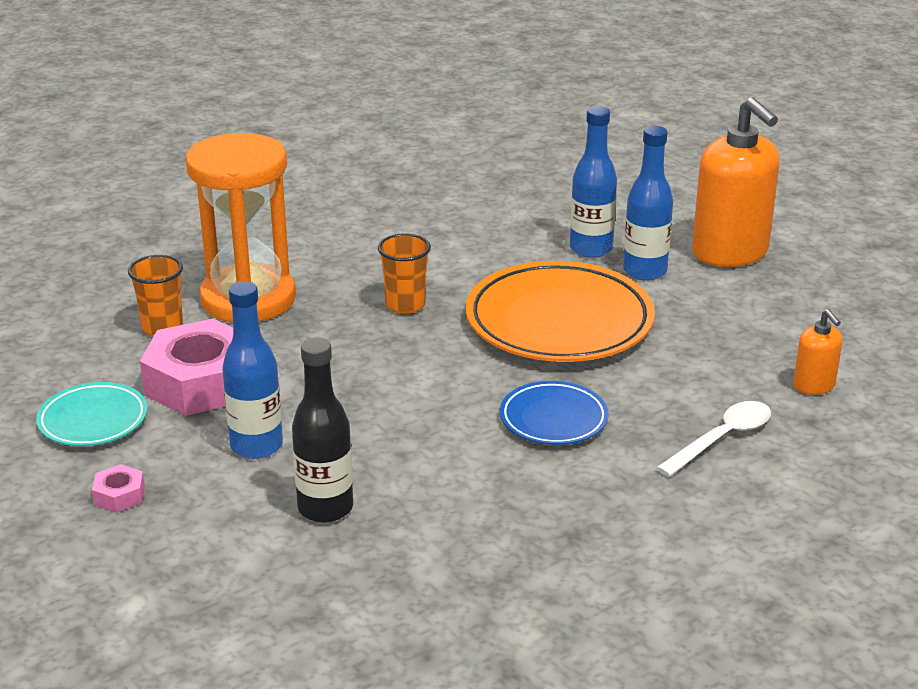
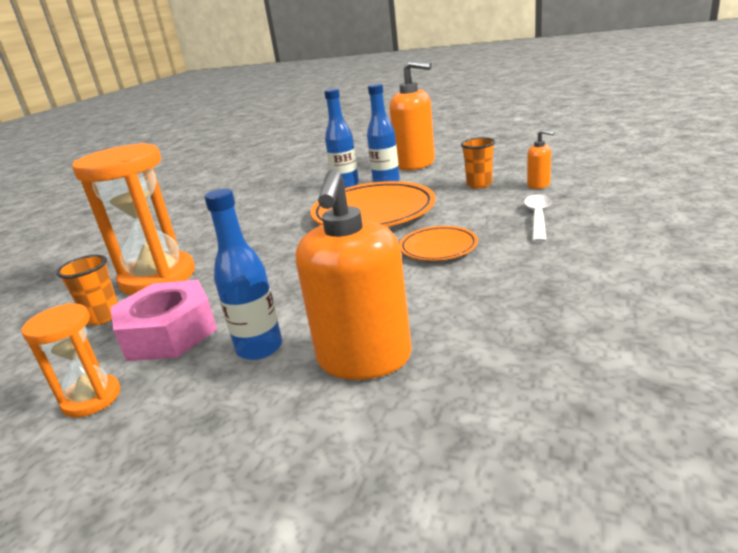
camera: 30 degrees left, 5 degrees down
turquoise plate [36,382,147,446] -> orange hourglass [21,303,120,418]
pink nut [92,464,145,513] -> none
black bottle [292,338,353,523] -> orange soap dispenser [296,169,412,380]
orange cup [378,233,431,314] -> orange cup moved to [461,137,495,189]
blue plate [500,381,609,445] -> orange plate [399,226,478,261]

